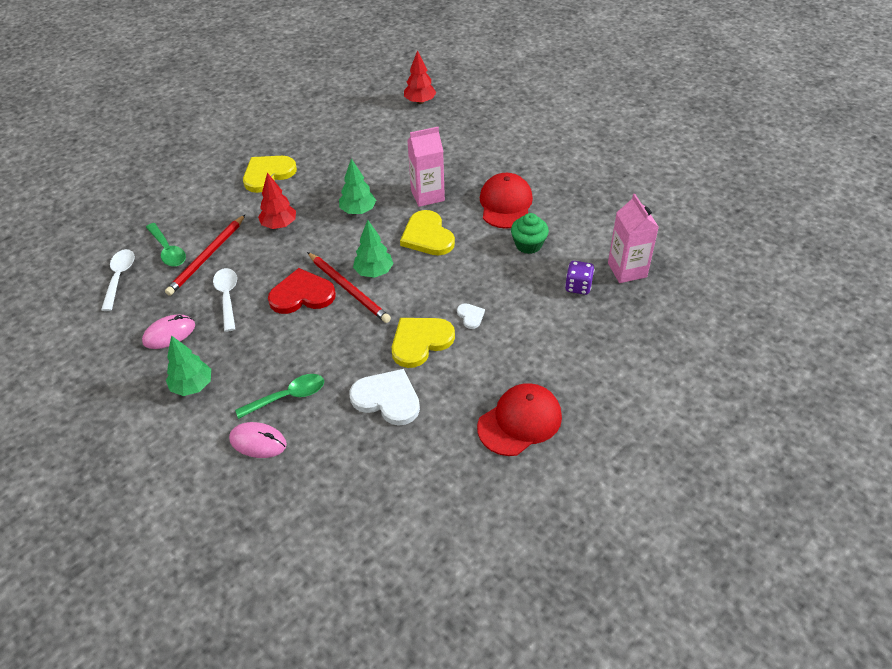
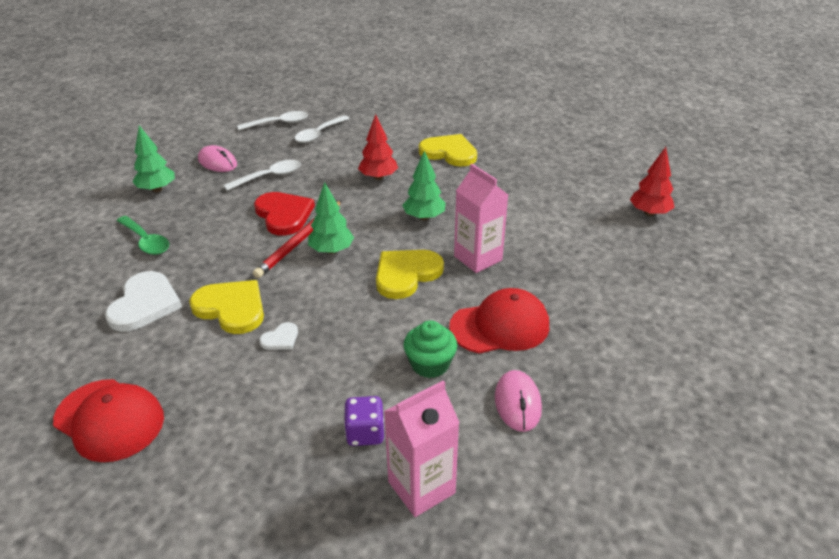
camera: 70 degrees right, 10 degrees down
green spoon [146,223,186,267] -> white spoon [295,115,350,143]
red pencil [165,215,245,296] -> none
pink mouse [229,422,287,458] -> pink mouse moved to [495,370,542,432]

